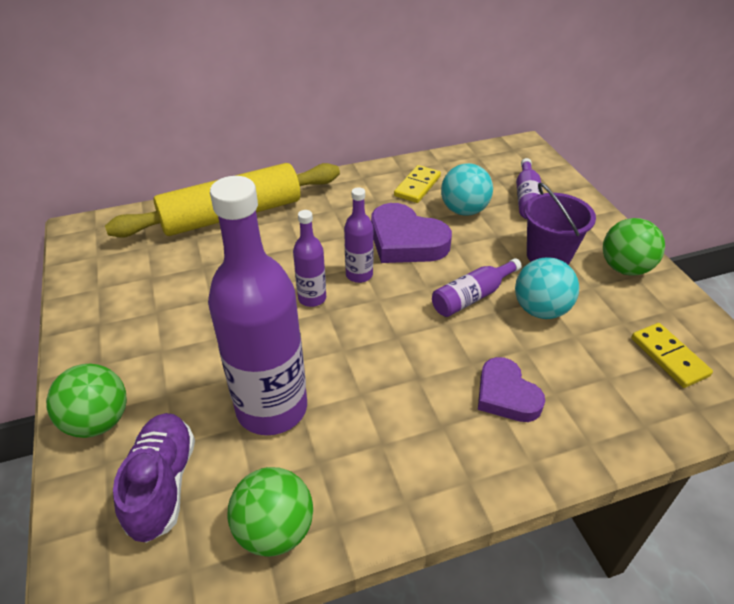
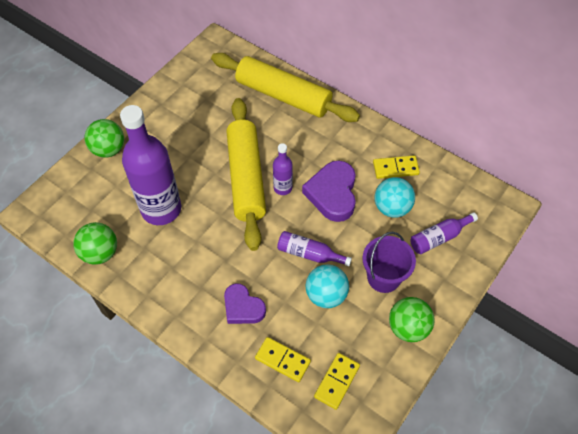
camera: 55 degrees right, 15 degrees up
purple shoe [113,413,195,543] -> none
purple bottle [293,210,326,307] -> yellow rolling pin [226,98,266,251]
purple heart [478,357,545,422] -> purple heart turned 75 degrees counterclockwise [224,283,266,324]
none -> yellow domino [255,337,311,382]

